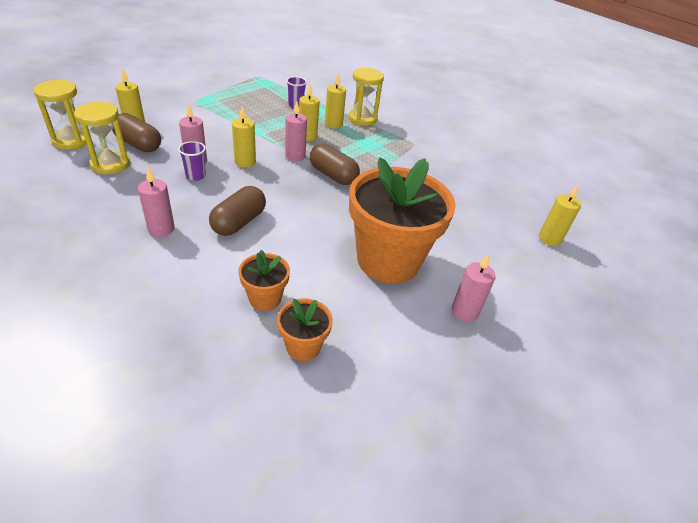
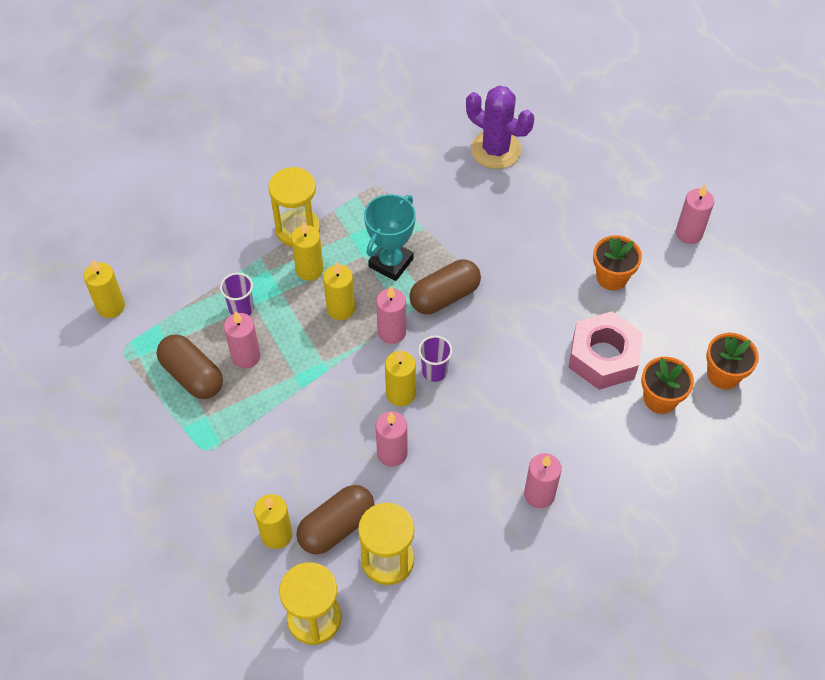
camera: 70 degrees left, 15 degrees up
purple cup [178,141,206,181] -> purple cup moved to [418,336,453,382]
brown capsule [209,186,266,236] -> brown capsule moved to [157,334,223,399]
orange flower pot [349,157,456,284] -> orange flower pot [593,235,642,290], size x0.45
yellow candle [539,185,581,246] -> yellow candle moved to [84,260,125,318]
none -> pink candle [224,311,260,369]
none -> turquoise trophy [364,194,416,281]
none -> purple cactus [466,86,534,169]
none -> pink nut [568,311,643,390]

